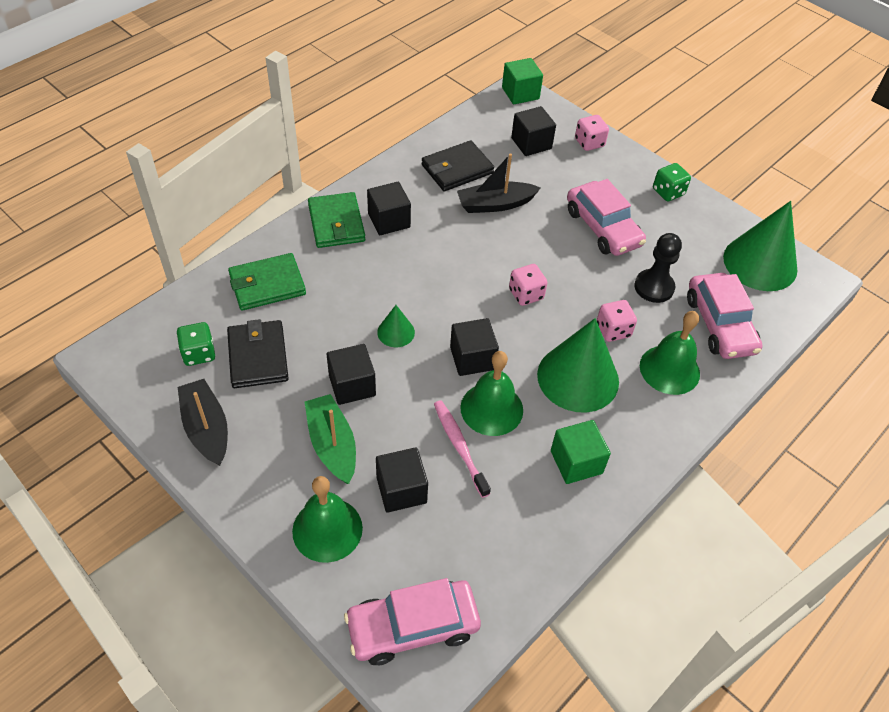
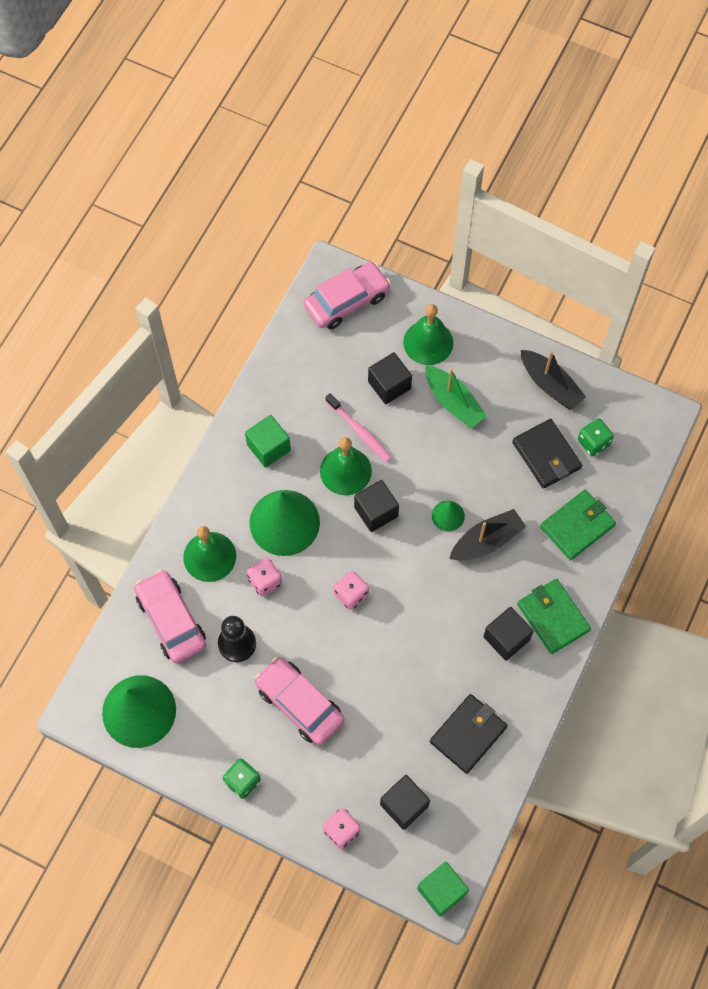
camera: 165 degrees right, 15 degrees up
black cube [327,344,376,405] -> none
black boat [457,153,541,213] -> black boat moved to [449,509,526,561]

